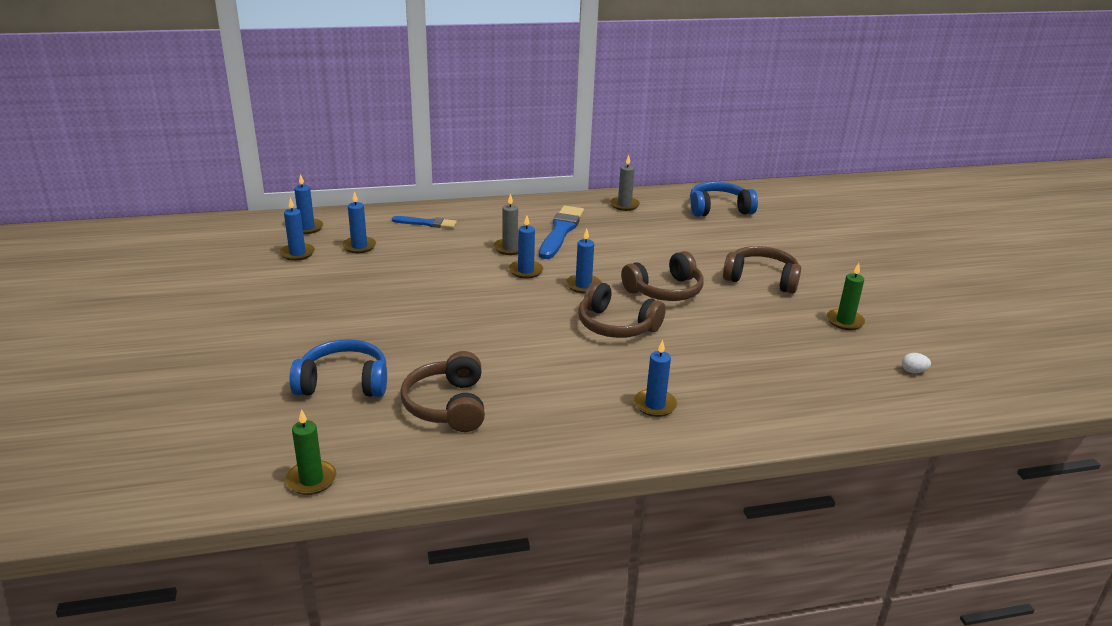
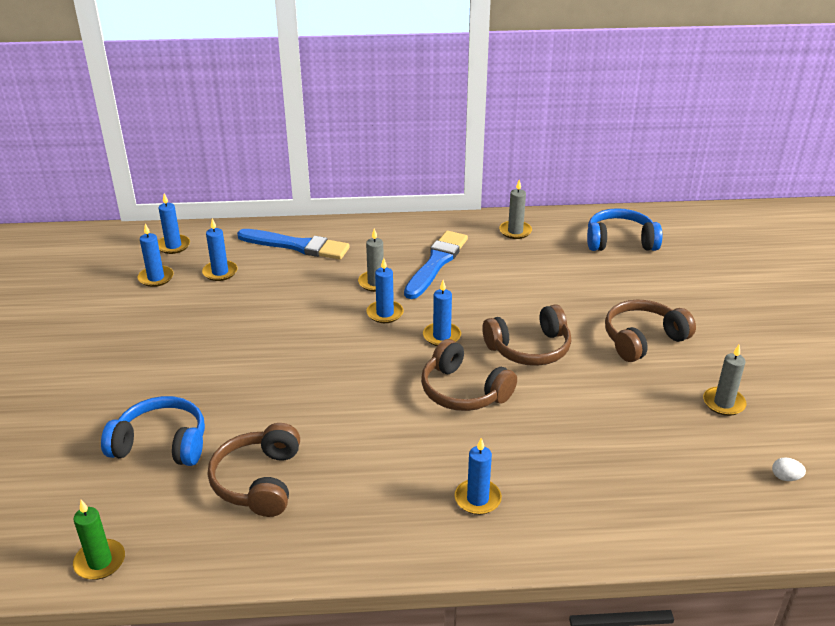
camera: 10 degrees right, 5 degrees up
blue brush [392,216,457,229] -> blue brush [237,229,350,260], size x1.69
brown headphones [723,246,801,294] -> brown headphones turned 60 degrees counterclockwise [605,299,696,362]
green candle [827,263,865,330] -> grey candle [703,345,747,416]

